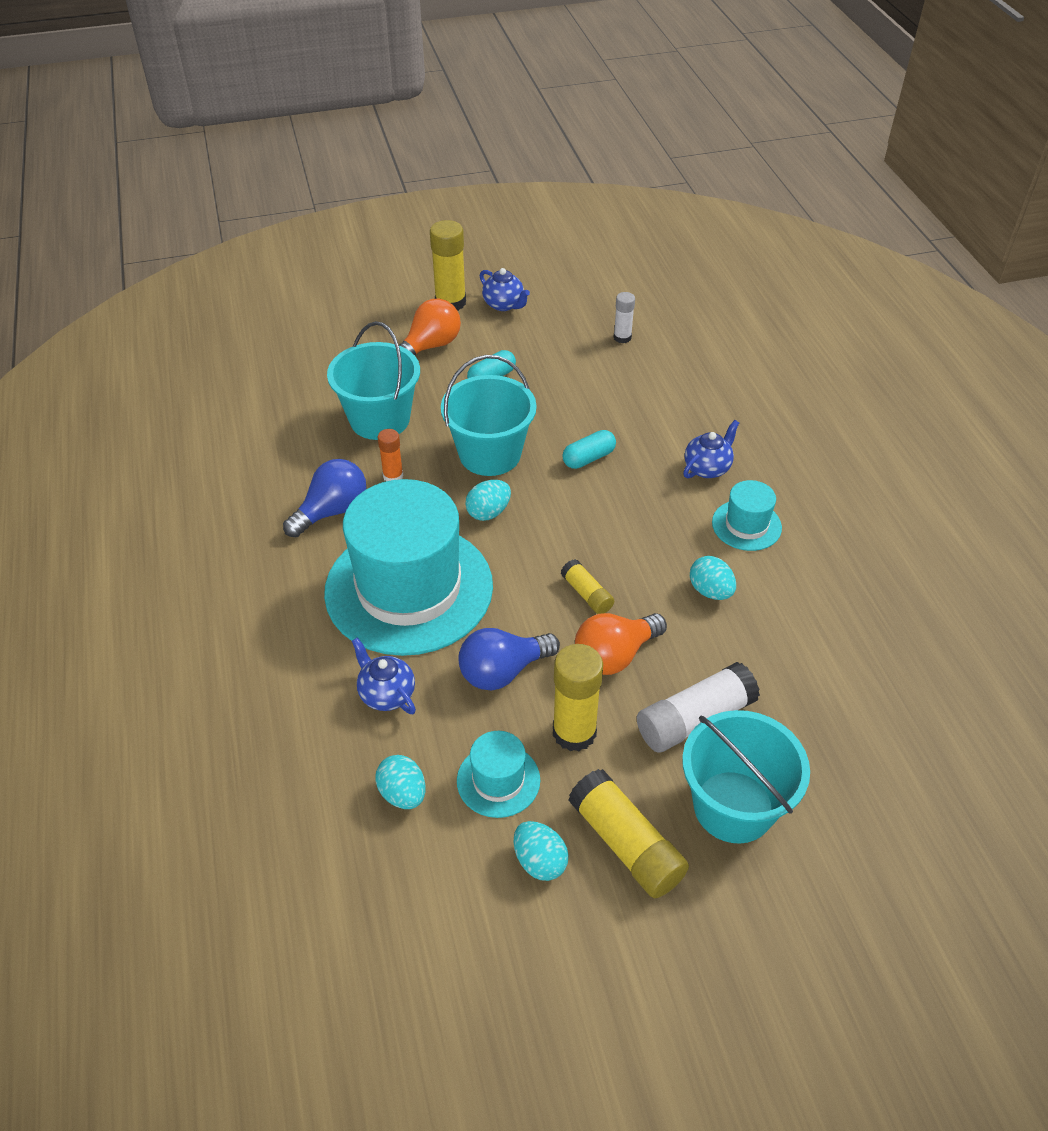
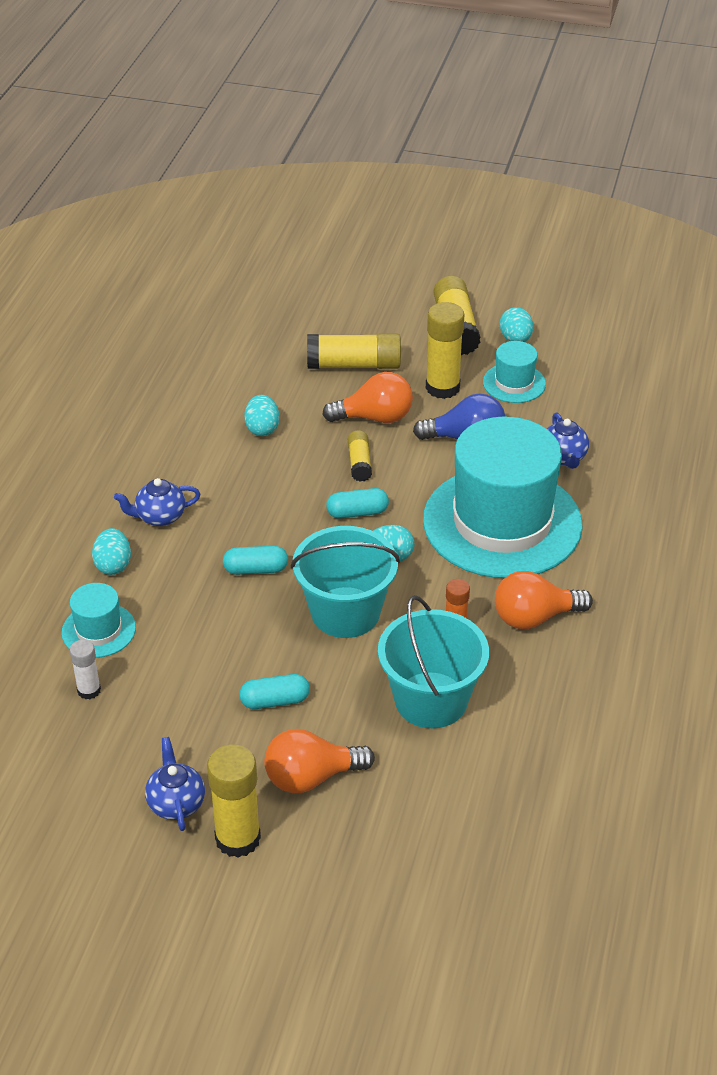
camera: 150 degrees left, 5 degrees down
blue light bulb [283,459,366,538] -> orange light bulb [495,571,593,629]
turquoise egg [375,755,426,809] -> turquoise egg moved to [92,528,131,575]
white glue stick [637,662,760,753] -> yellow glue stick [307,333,401,369]
turquoise bucket [682,710,810,843] -> none
turquoise hat [712,480,782,551] -> turquoise hat moved to [61,583,136,658]
none -> turquoise capsule [326,488,389,519]

